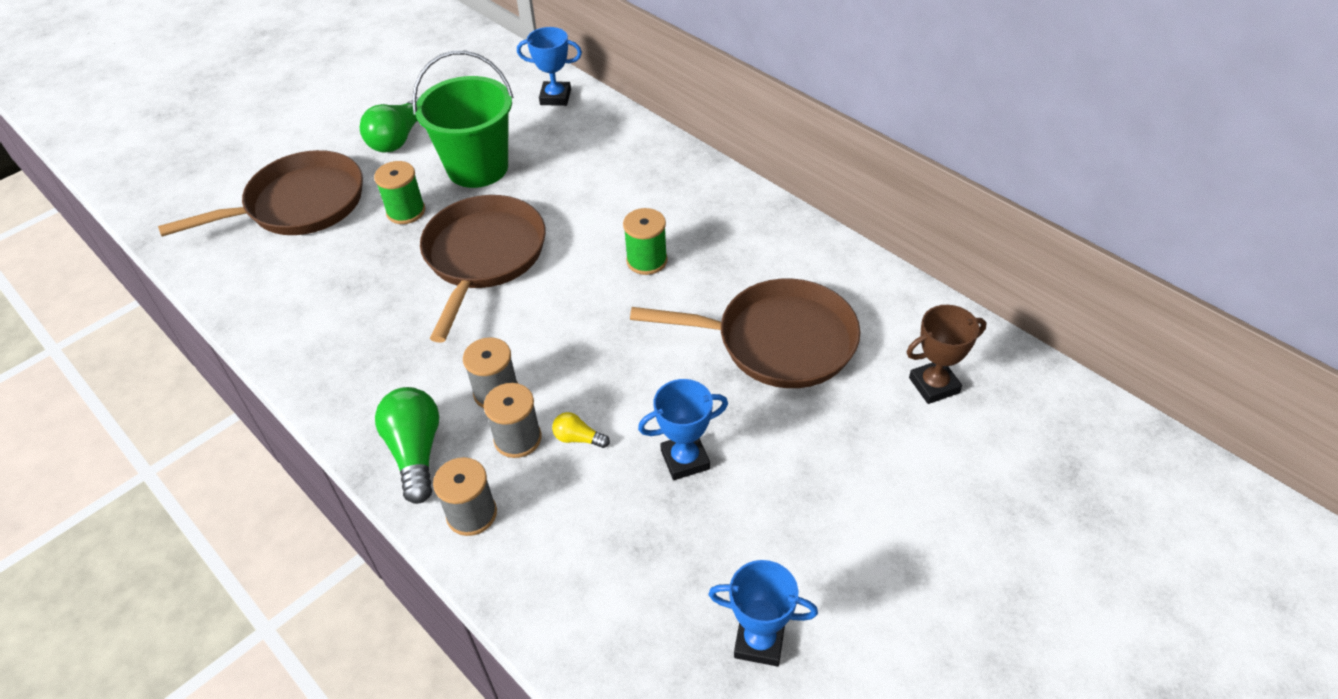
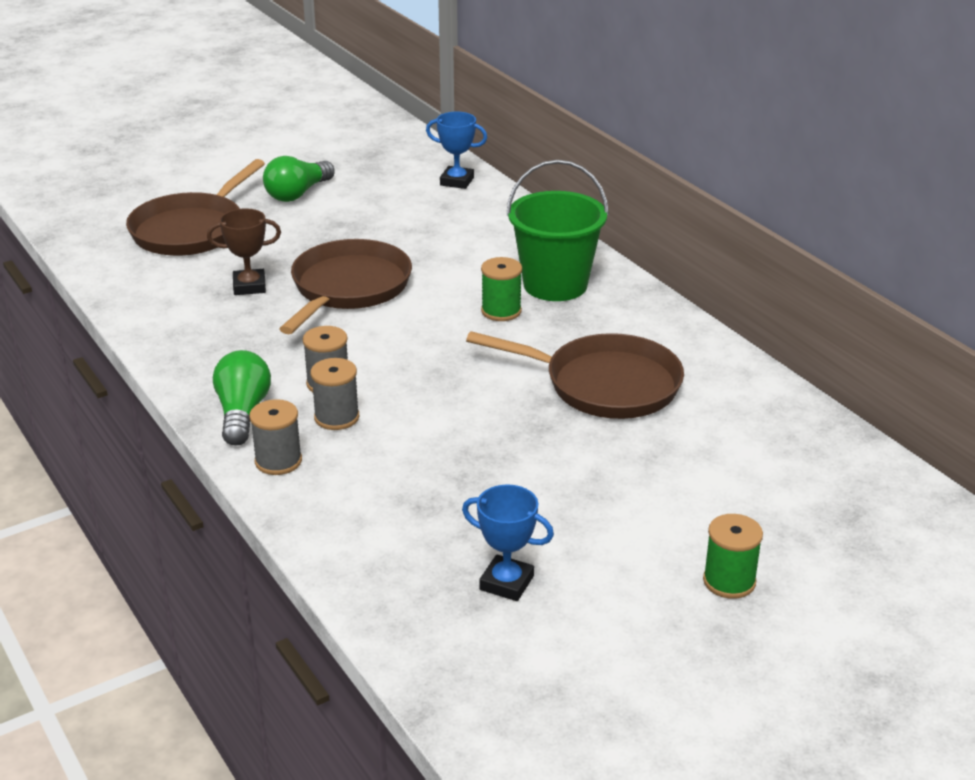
camera: 10 degrees right, 15 degrees down
brown pan [158,150,363,237] -> brown pan turned 135 degrees clockwise [126,159,265,256]
green spool [374,161,425,224] -> green spool moved to [703,514,763,599]
green bucket [412,51,514,188] -> green bucket moved to [506,160,609,301]
yellow light bulb [552,412,610,448] -> none
blue trophy [638,379,728,480] -> none
brown trophy [906,305,986,404] -> brown trophy moved to [207,208,281,295]

